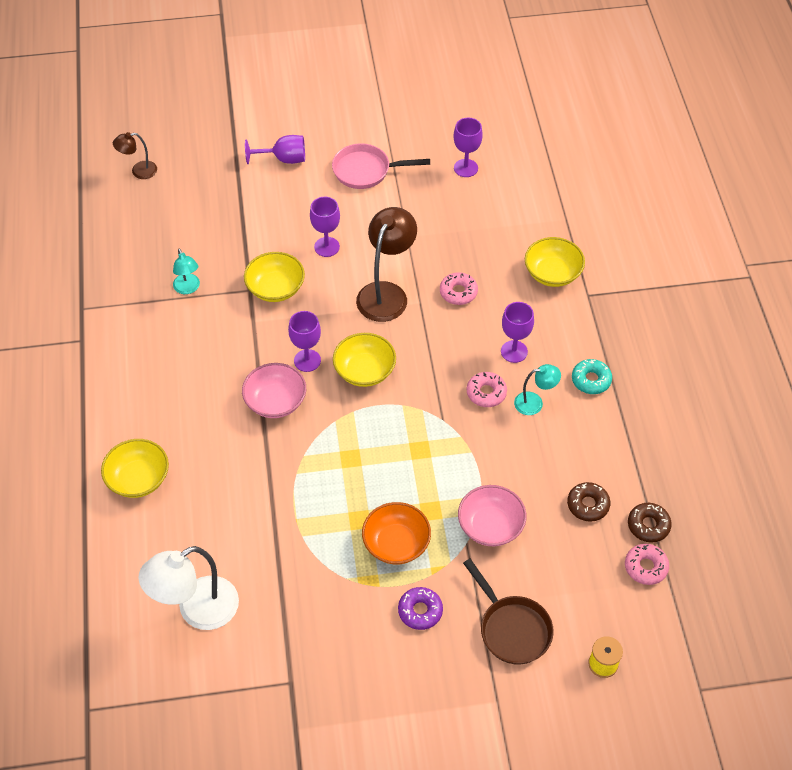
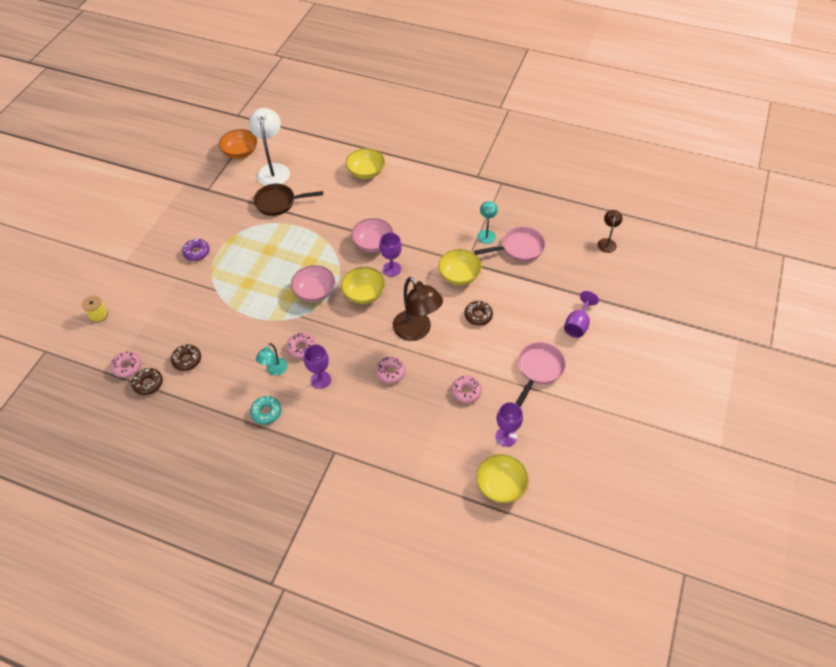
camera: 120 degrees right, 0 degrees up
turquoise lamp [173,249,200,294] -> turquoise lamp turned 90 degrees clockwise [477,201,498,244]
purple goblet [310,197,340,257] -> brown donut [464,301,493,326]
orange bowl [362,502,431,565] -> orange bowl moved to [219,129,257,159]
pink bowl [458,485,527,546] -> pink bowl moved to [291,265,335,302]
brown pan [463,559,554,665] -> brown pan moved to [253,184,323,216]
yellow bowl [525,237,585,287] -> yellow bowl moved to [476,454,529,503]
none -> pink donut [451,375,482,403]
none -> pink pan [474,226,546,261]

